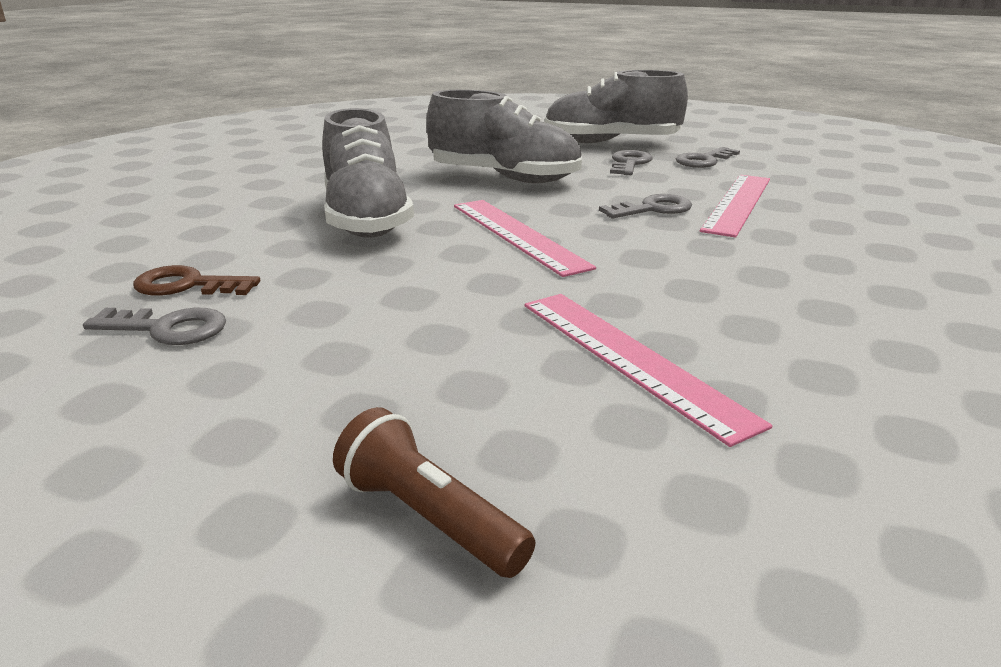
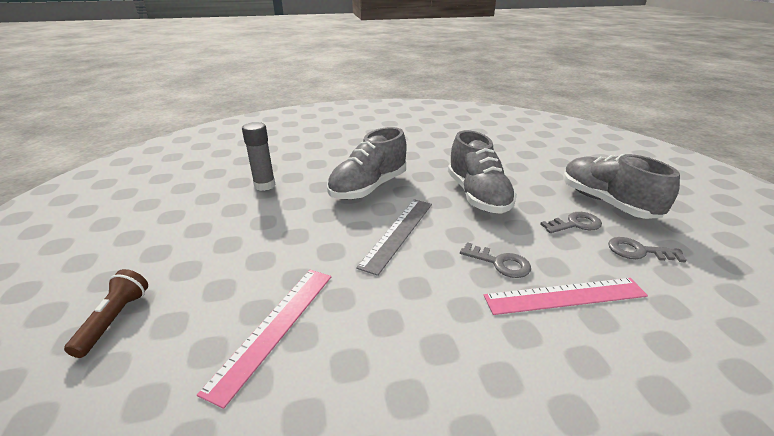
camera: 55 degrees right, 5 degrees up
grey key [83,308,226,345] -> none
brown key [133,265,260,296] -> grey glue stick [242,122,275,191]
pink ruler [454,200,596,277] -> grey ruler [356,199,432,276]

